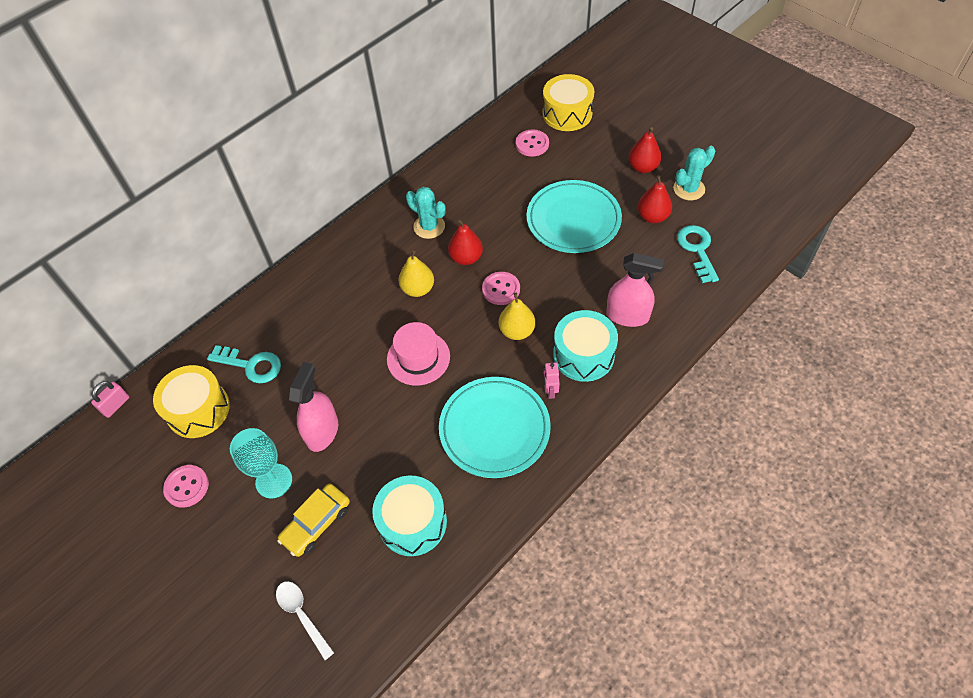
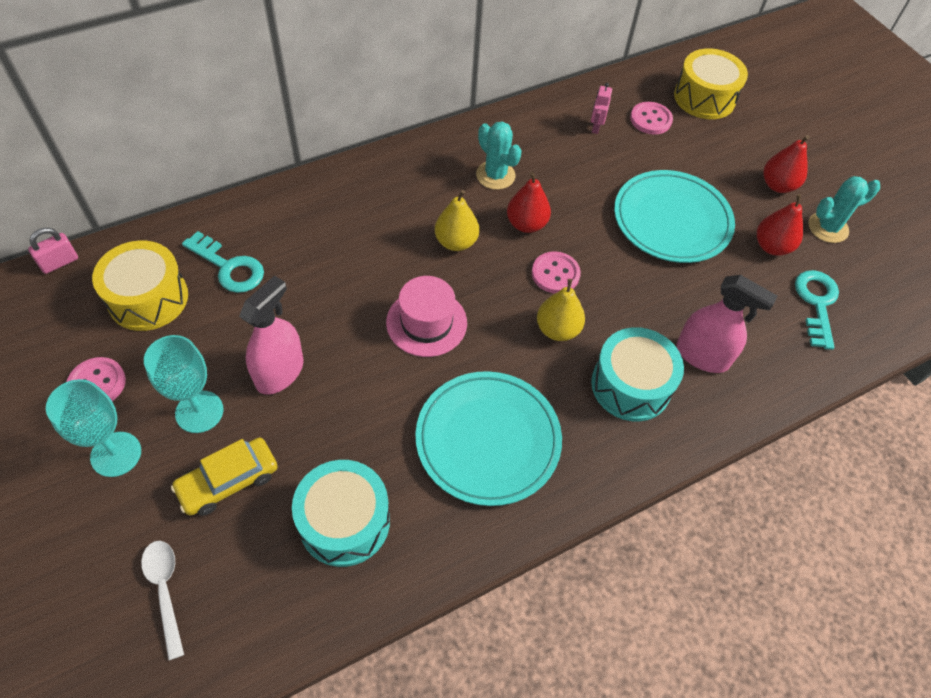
camera: 10 degrees right, 0 degrees up
pink robot [543,363,560,399] -> pink robot moved to [591,83,612,134]
none -> turquoise goblet [46,379,141,477]

